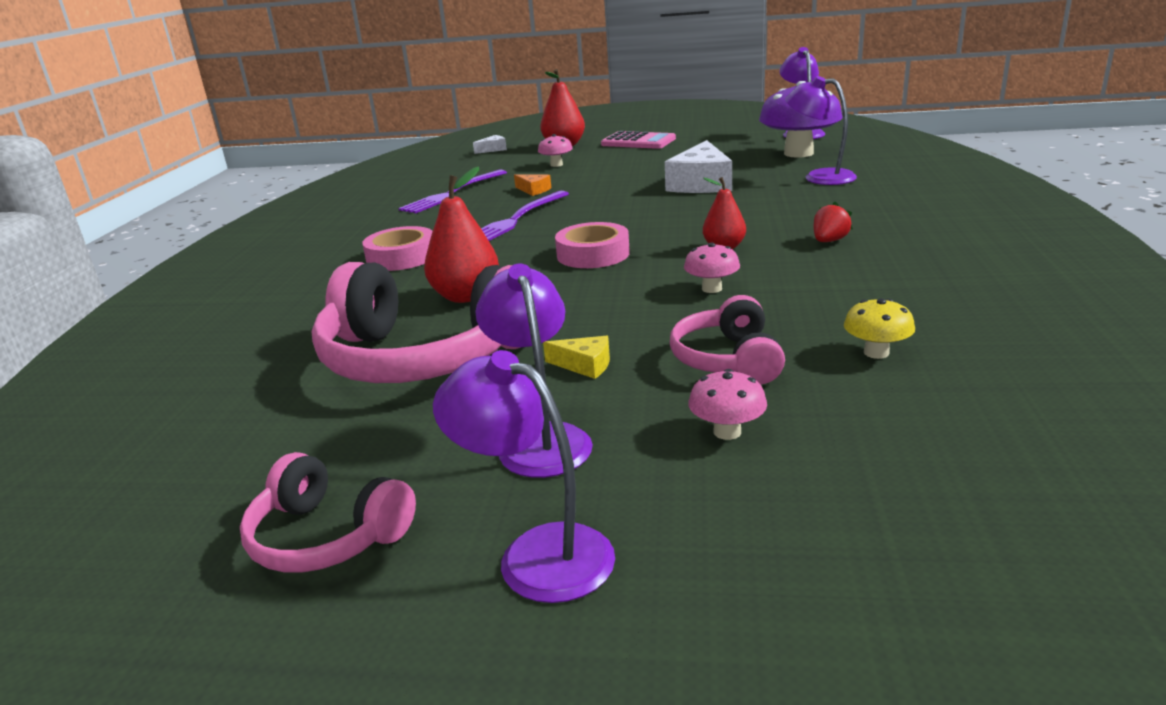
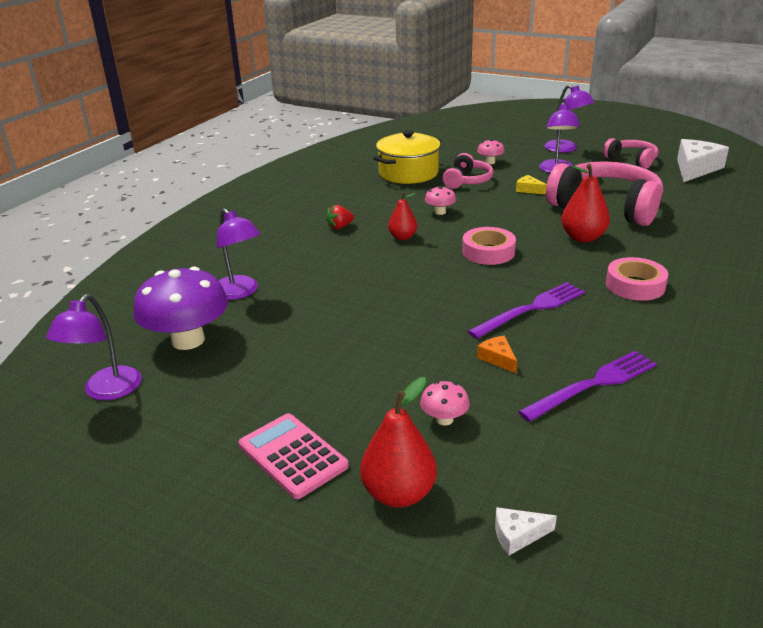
camera: 160 degrees left, 5 degrees up
white cheese [665,140,732,193] -> white cheese moved to [677,139,729,182]
yellow mushroom [844,298,915,359] -> yellow pot [374,130,442,184]

